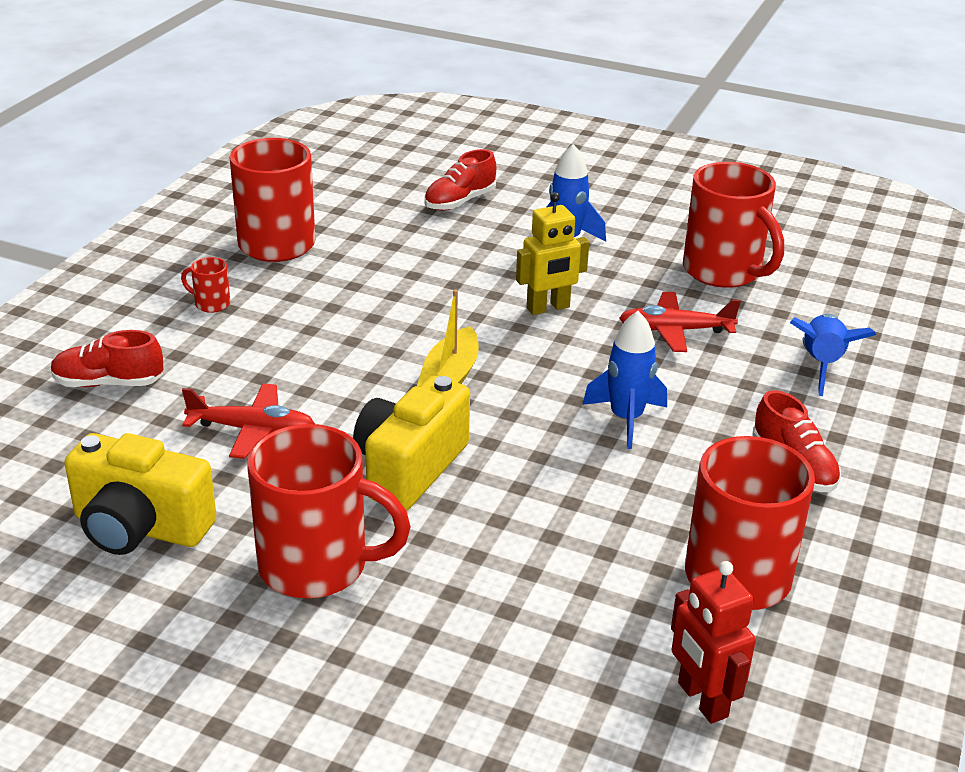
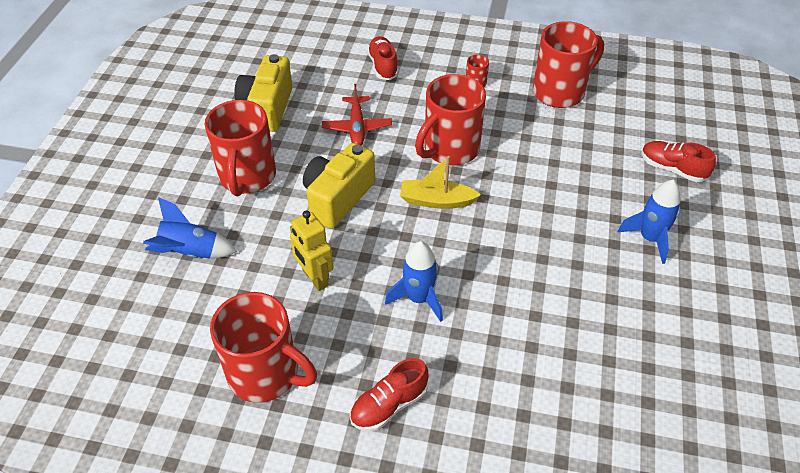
camera: 80 degrees right, 15 degrees up
yellow camera [353,376,470,511] -> yellow camera turned 75 degrees counterclockwise [303,143,375,229]
yellow robot [516,192,589,315] -> yellow robot moved to [290,211,333,291]
red plane [619,292,741,352] -> none
red robot [671,561,756,724] -> none
red mug [683,162,784,288] -> red mug moved to [415,74,486,165]
blue rocket [790,314,876,396] -> blue rocket moved to [143,197,237,258]

